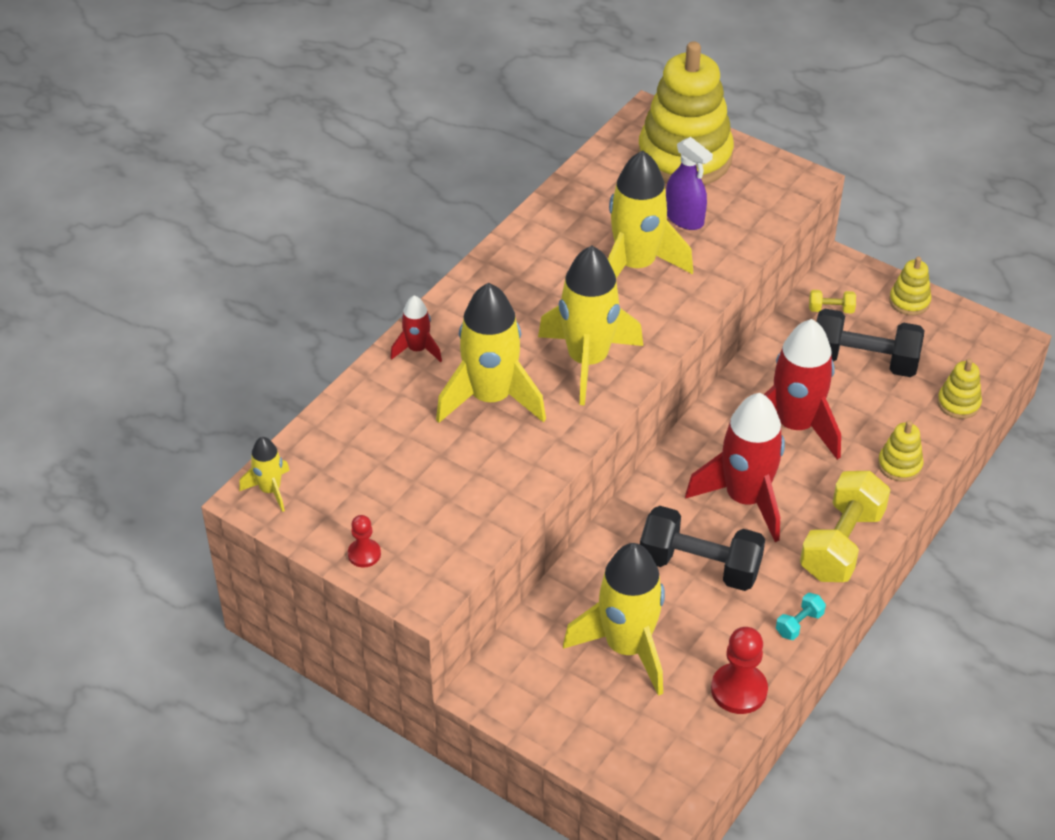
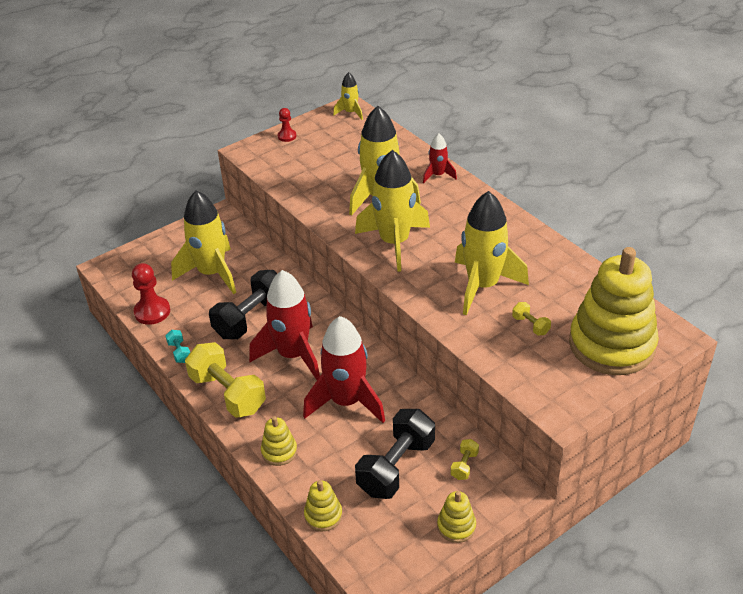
camera: 110 degrees right, 5 degrees down
purple spray bottle [666,137,713,230] -> yellow dumbbell [512,302,551,336]

